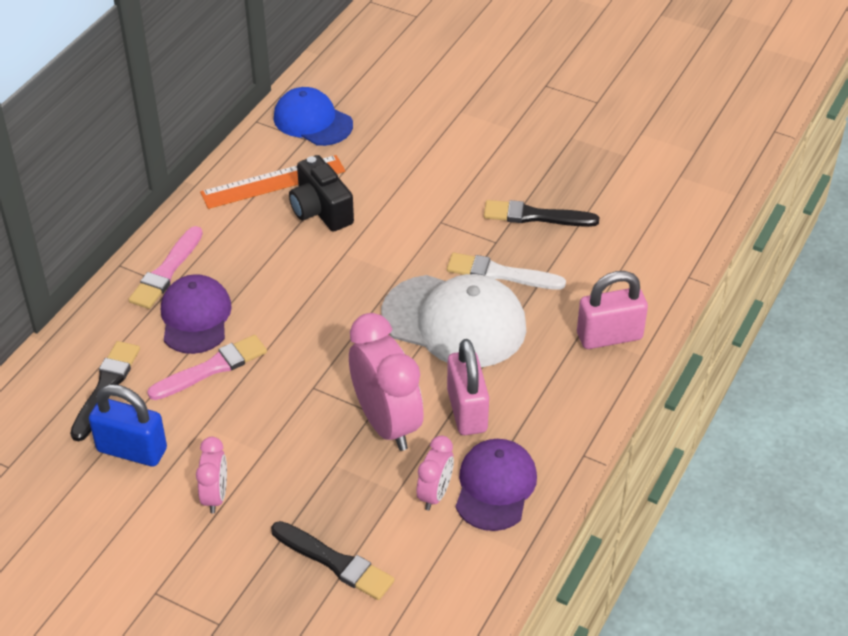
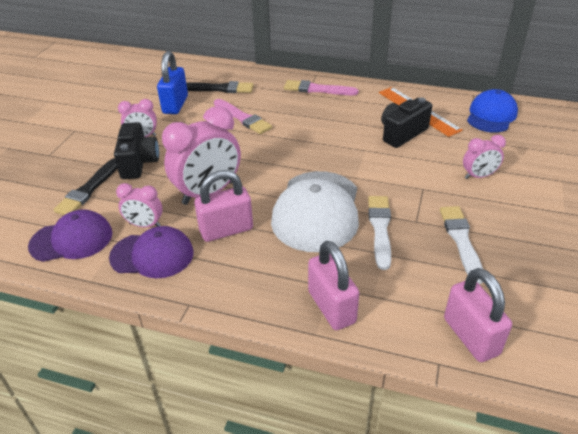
camera: 80 degrees right, 5 degrees down
purple cap [161,274,232,354] -> purple cap moved to [28,209,113,262]
black brush [484,200,599,227] -> white brush [440,206,483,284]
none -> black camera [114,122,159,179]
none -> pink padlock [444,268,512,362]
none -> pink clock [463,135,506,179]

